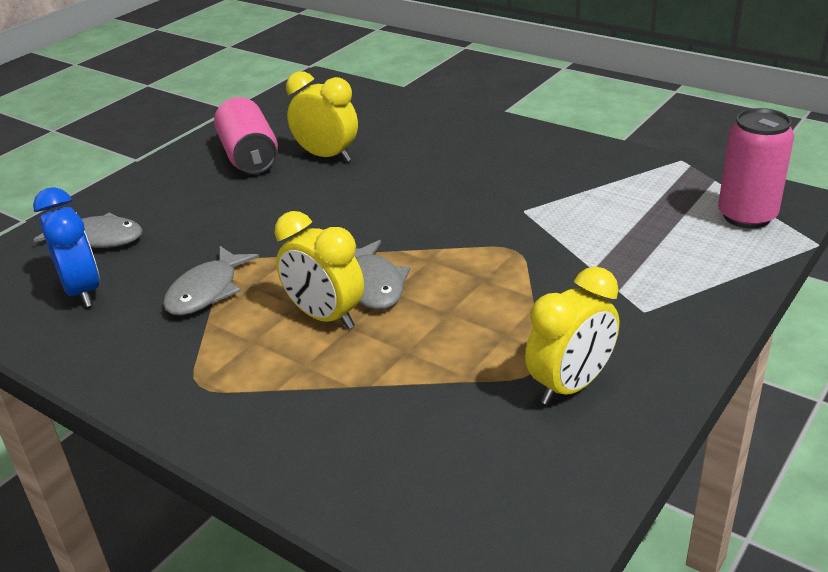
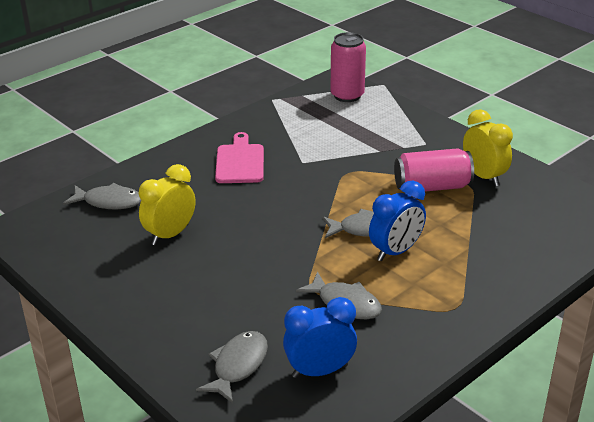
camera: 80 degrees left, 0 degrees up
pink can [214,97,278,174] -> pink can moved to [394,148,474,192]
yellow clock [275,211,364,329] -> blue clock [369,181,426,261]
none -> grey fish [63,183,141,210]
none -> pink cutting board [215,132,264,183]

